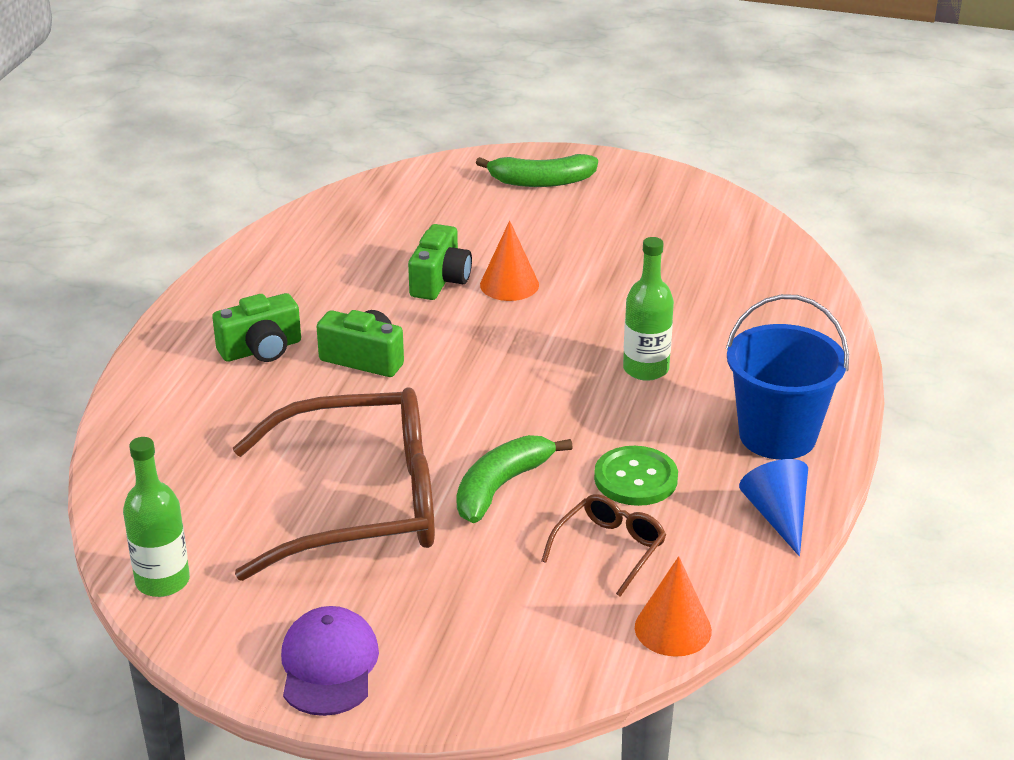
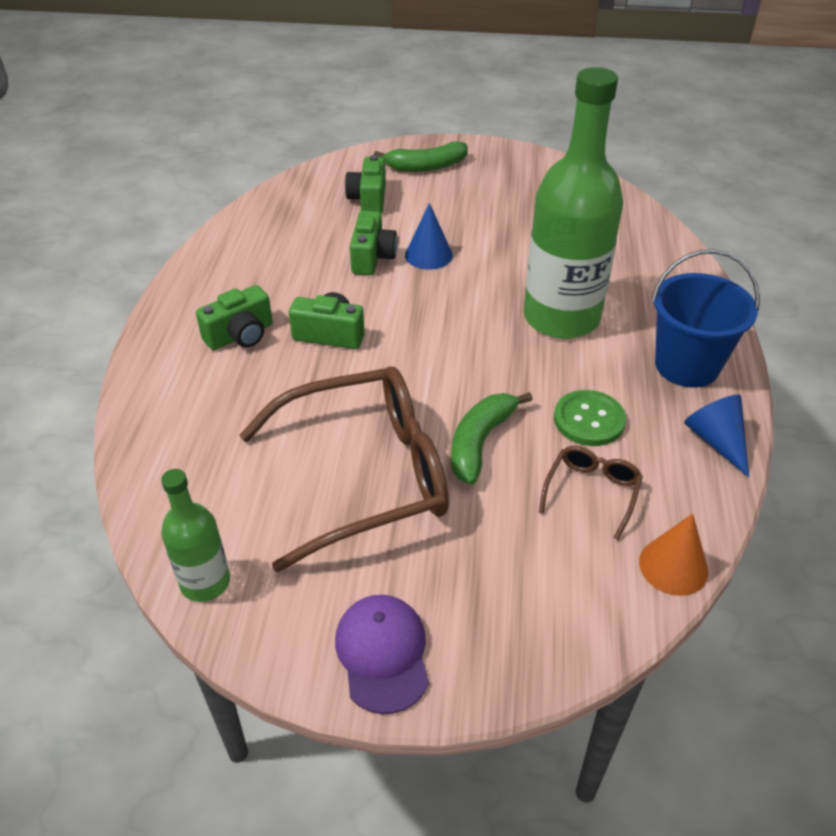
camera: 10 degrees left, 10 degrees up
orange cone [480,221,539,301] -> blue cone [405,203,453,270]
green bottle [623,237,674,381] -> green bottle [524,67,623,339], size x2.05
none -> green camera [345,155,386,214]

